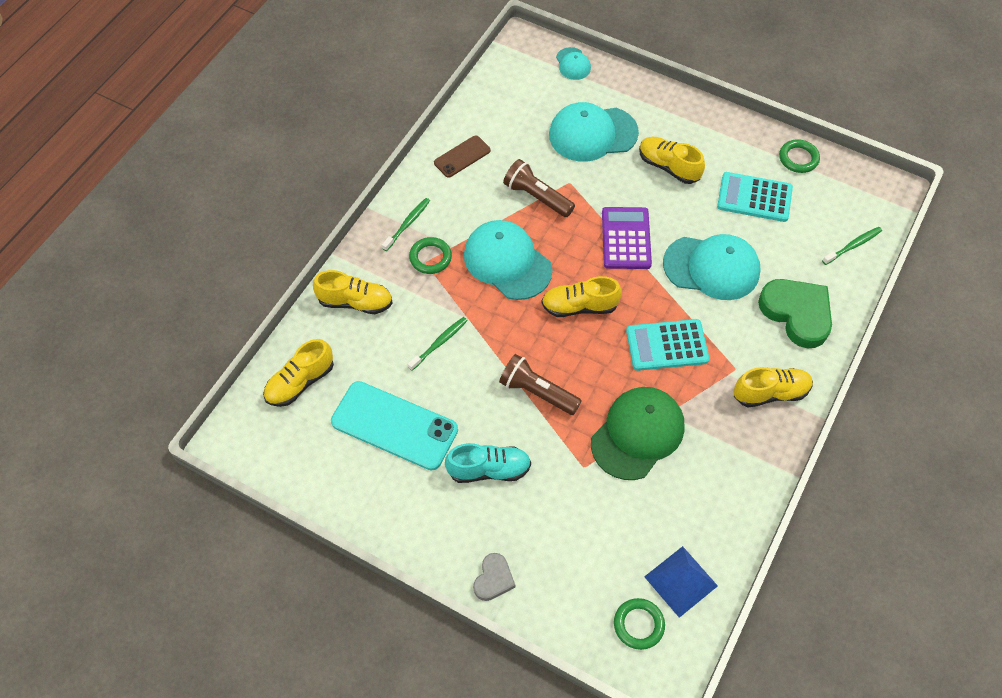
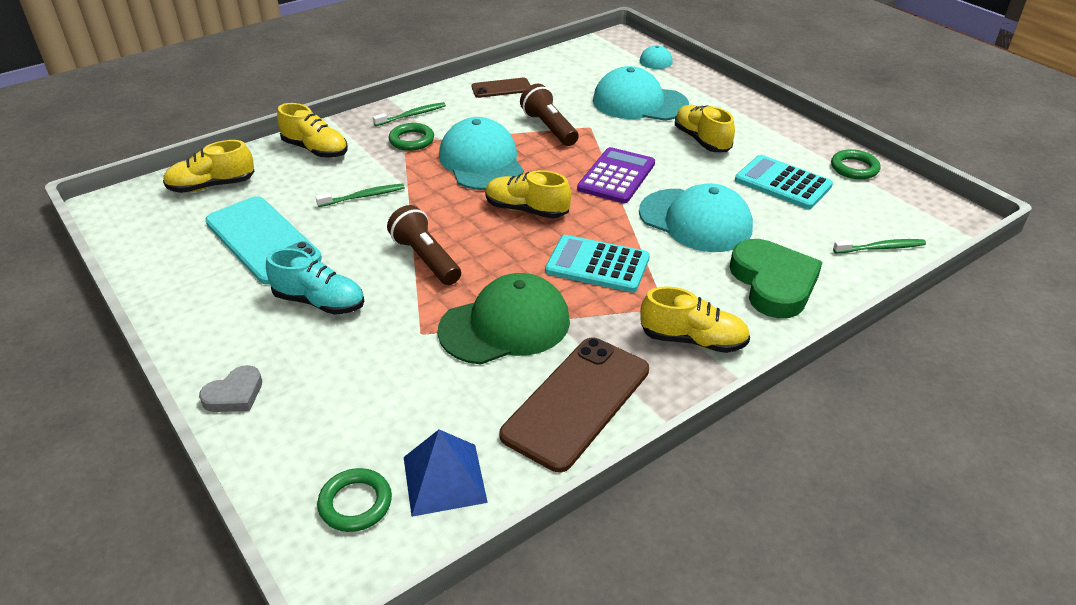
camera: 25 degrees right, 20 degrees down
none -> brown phone [499,338,649,472]

